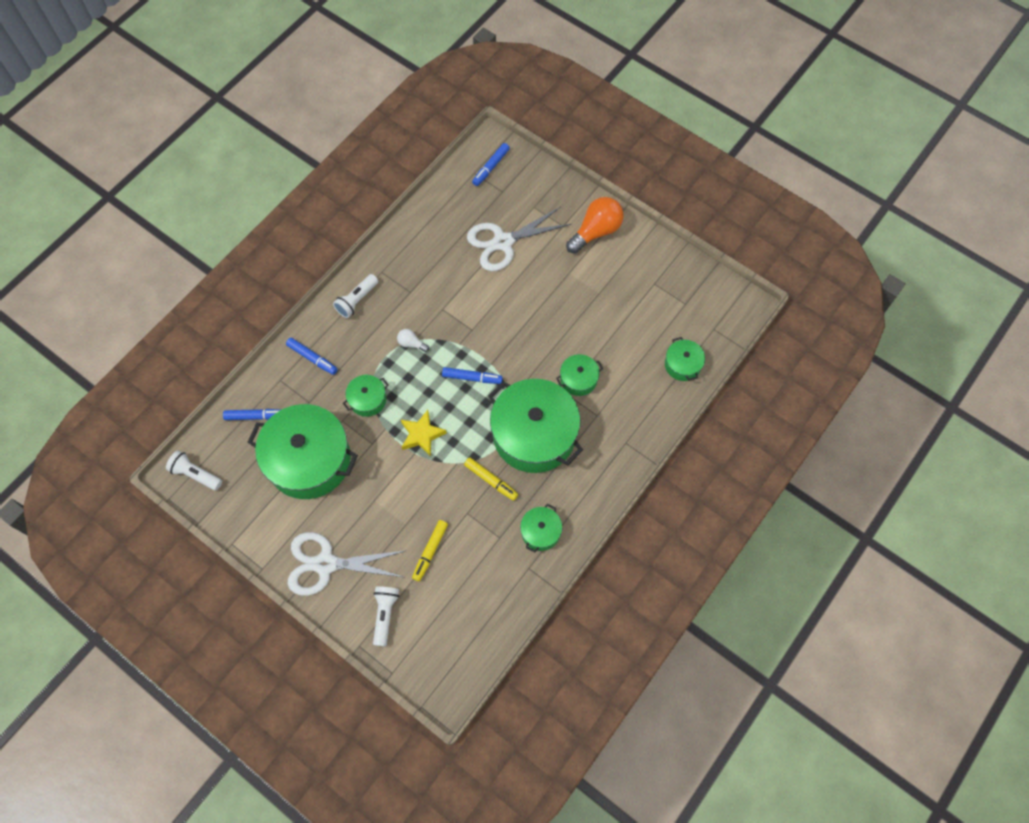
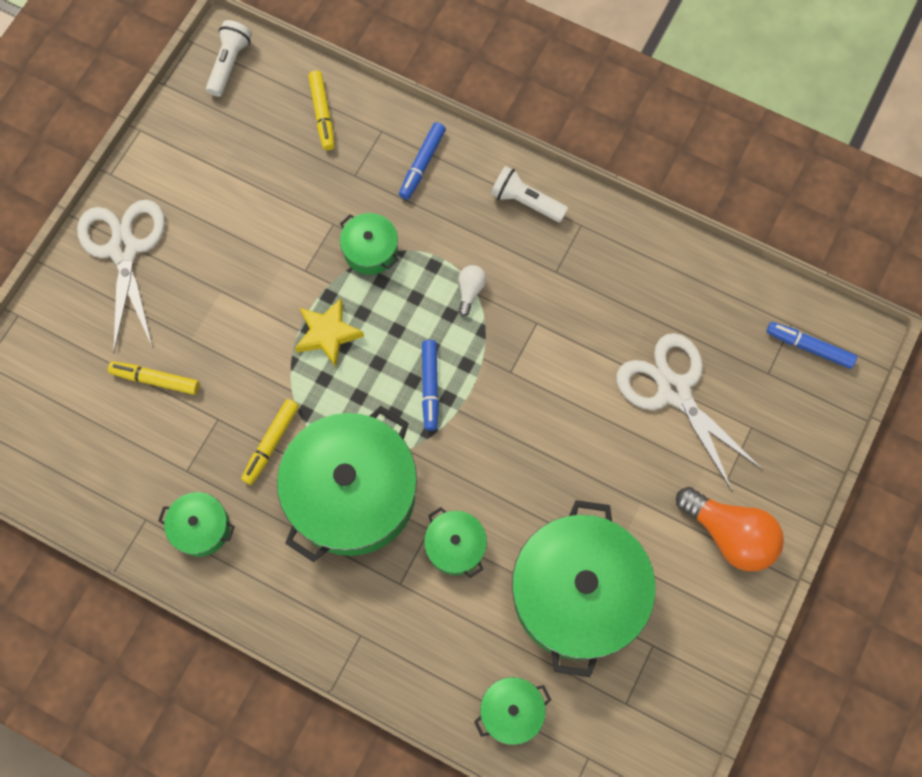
camera: 80 degrees right, 5 degrees up
blue marker [223,409,281,420] -> yellow marker [308,71,335,150]
green pot [248,404,358,499] -> green pot moved to [512,500,656,677]
white flashlight [373,586,399,646] -> none

